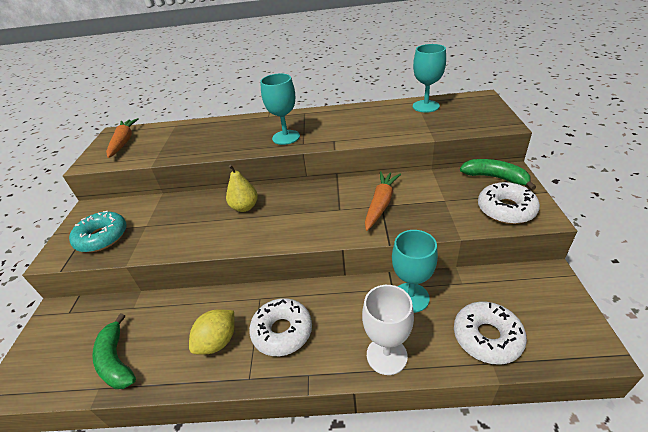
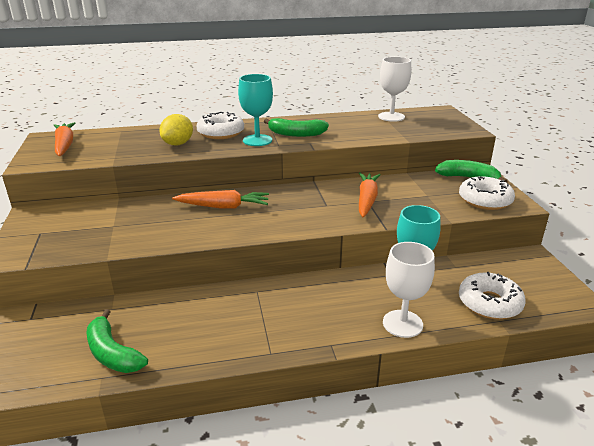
camera: 15 degrees left, 10 degrees down
turquoise donut [69,211,127,252] -> none
yellow lemon [189,309,235,355] -> yellow lemon moved to [159,114,193,145]
yellow pear [226,165,258,212] -> orange carrot [172,190,269,209]
white donut [249,298,312,356] -> white donut moved to [196,112,244,139]
turquoise goblet [413,44,446,113] -> white goblet [378,57,411,122]
none -> green banana [264,118,329,137]

